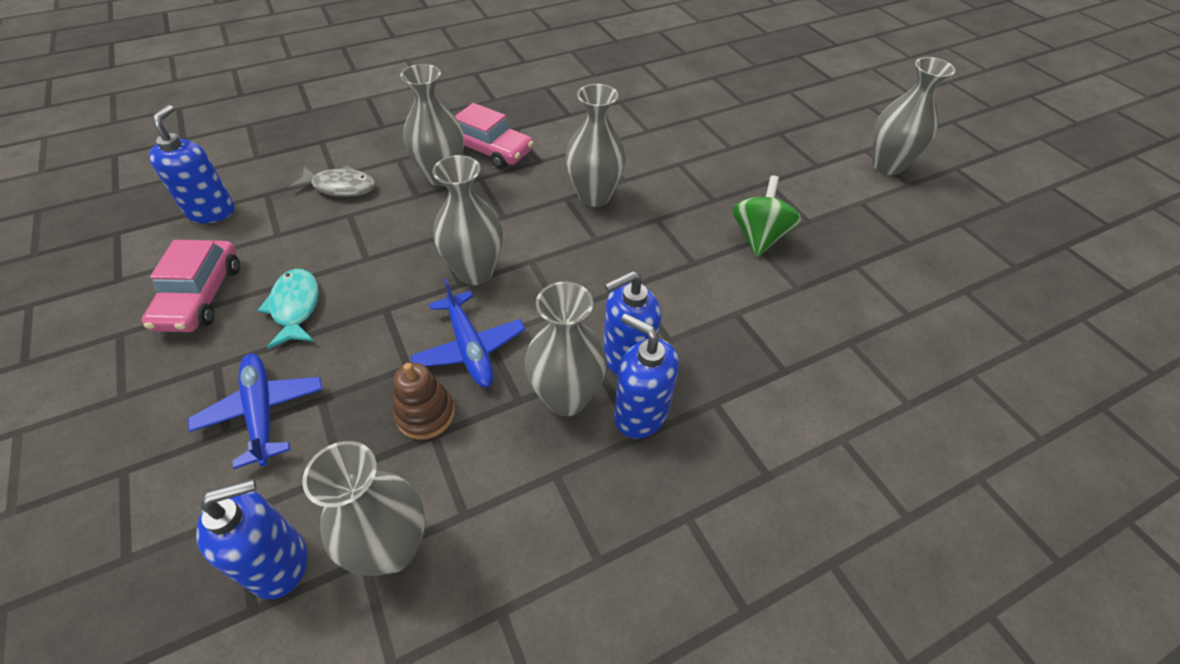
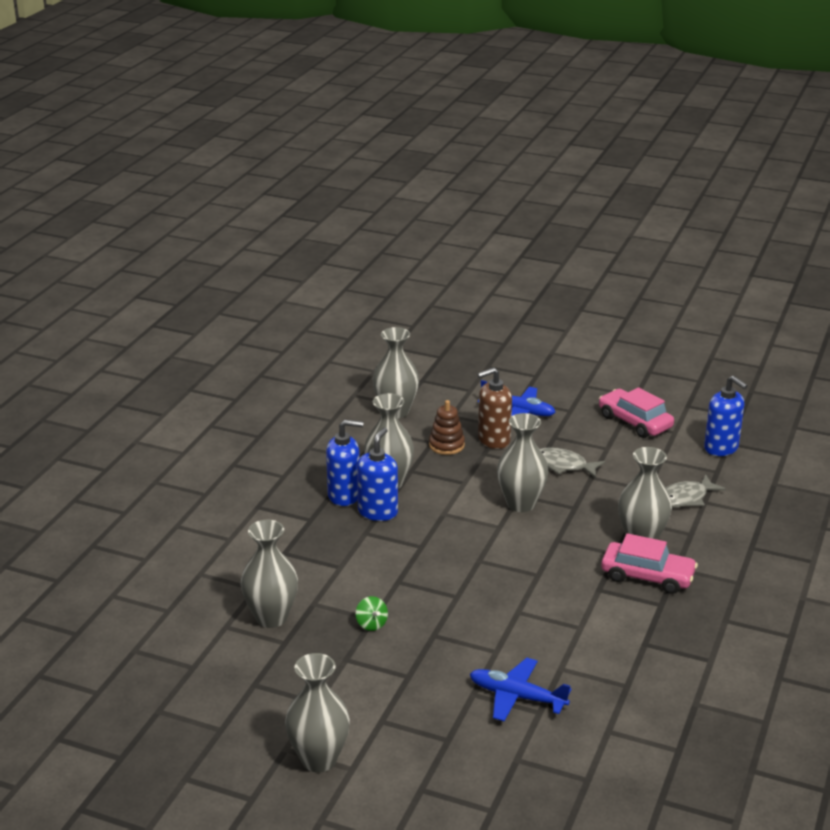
camera: 140 degrees right, 20 degrees down
blue soap dispenser [196,478,307,599] -> none
turquoise fish [257,269,319,349] -> none
blue plane [411,278,525,387] -> blue plane moved to [470,658,572,721]
pink car [455,103,534,169] -> pink car turned 150 degrees counterclockwise [601,533,698,594]
grey vase [566,84,626,207] -> grey vase moved to [241,520,298,628]
green spinning top [732,175,801,257] -> green spinning top [356,596,388,631], size x0.56
none -> brown soap dispenser [477,367,512,449]
none -> grey fish [540,447,605,478]

